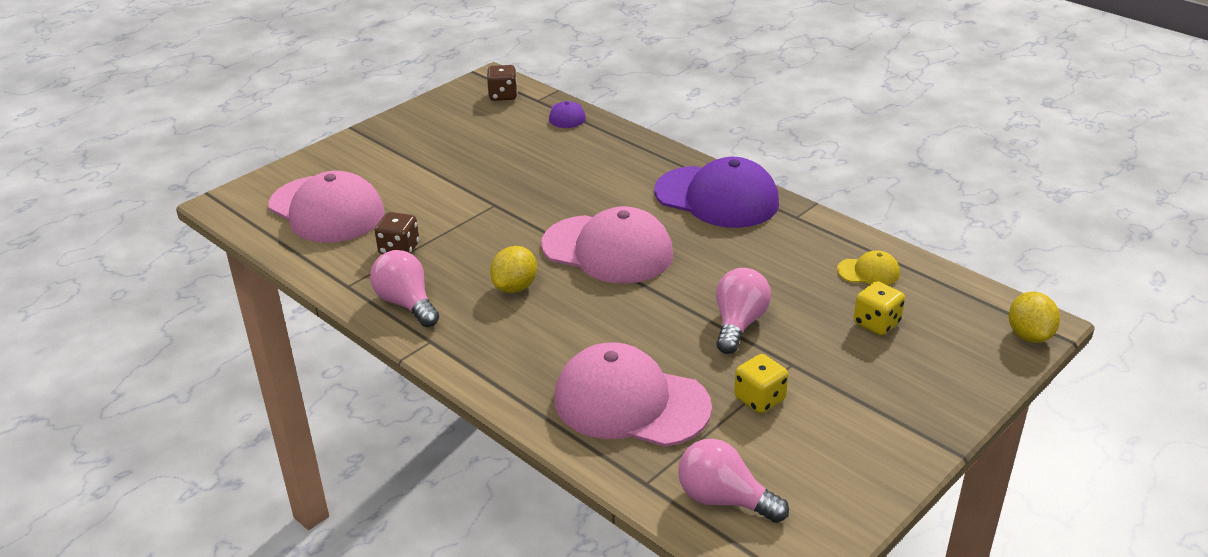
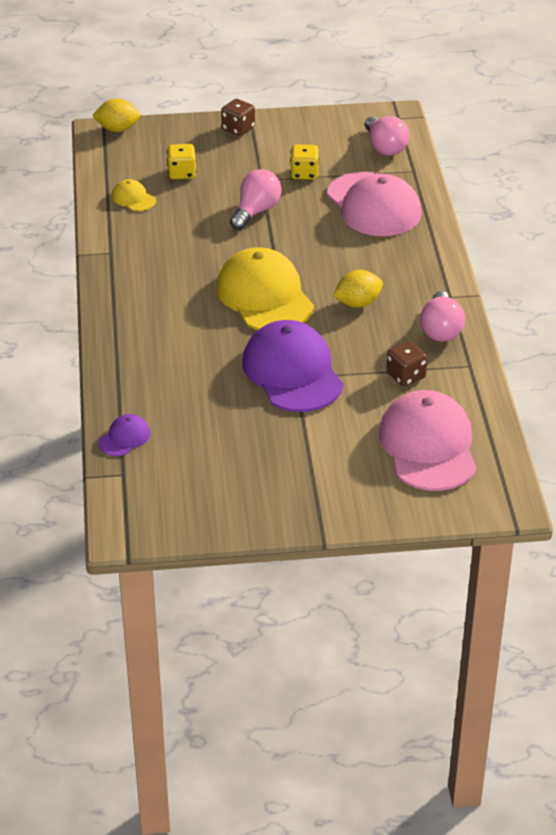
camera: 140 degrees left, 5 degrees up
brown dice [487,65,517,101] -> brown dice moved to [221,99,255,136]
pink cap [541,206,673,283] -> yellow cap [216,247,314,330]
purple cap [654,157,779,228] -> purple cap moved to [242,320,343,412]
pink light bulb [716,268,771,354] -> pink light bulb turned 150 degrees clockwise [230,169,282,230]
yellow lemon [1009,292,1060,343] -> yellow lemon turned 45 degrees clockwise [92,99,140,132]

